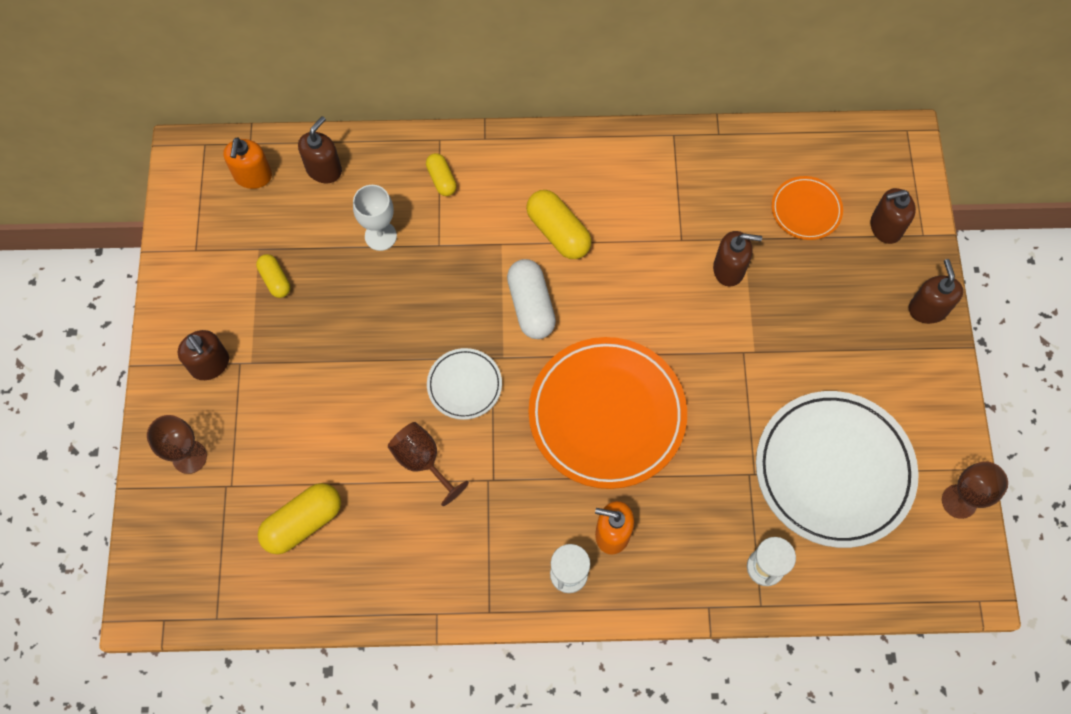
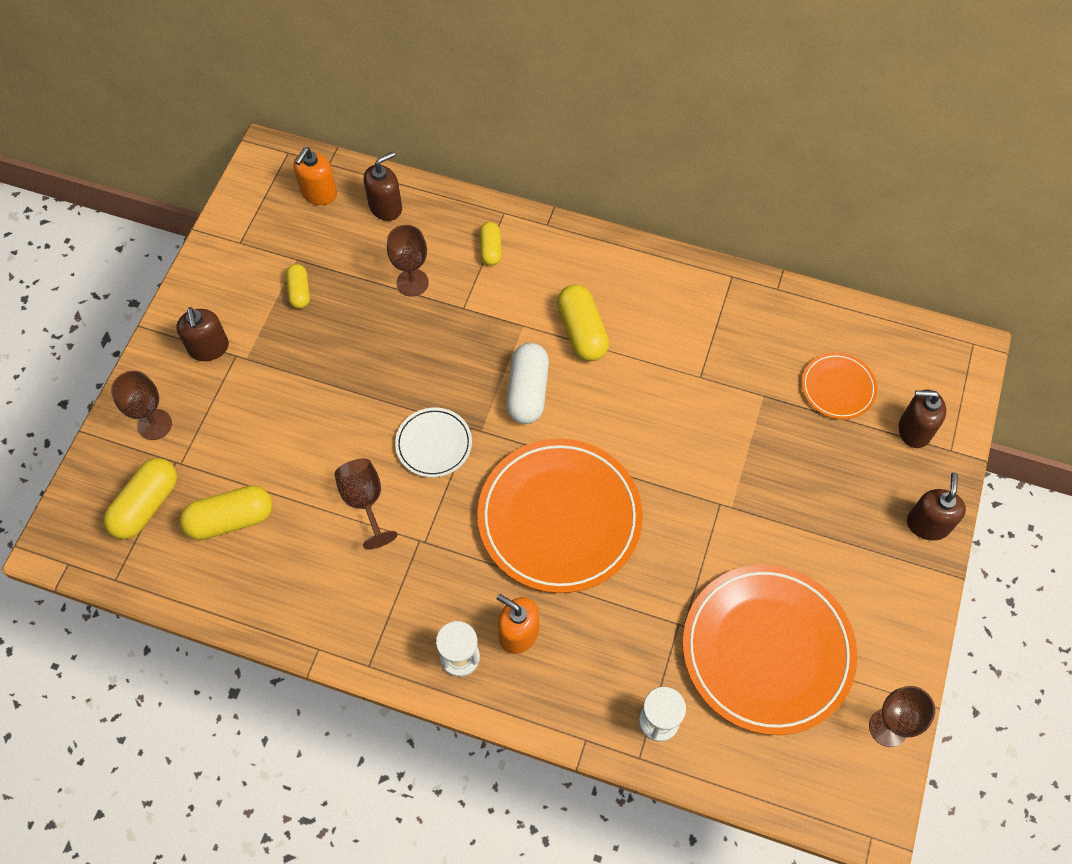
camera: 20 degrees right, 5 degrees down
white goblet [353,185,397,251] -> brown goblet [387,225,429,297]
brown soap dispenser [713,231,762,287] -> none
white plate [756,391,919,548] -> orange plate [683,564,857,735]
none -> yellow capsule [103,458,177,539]

